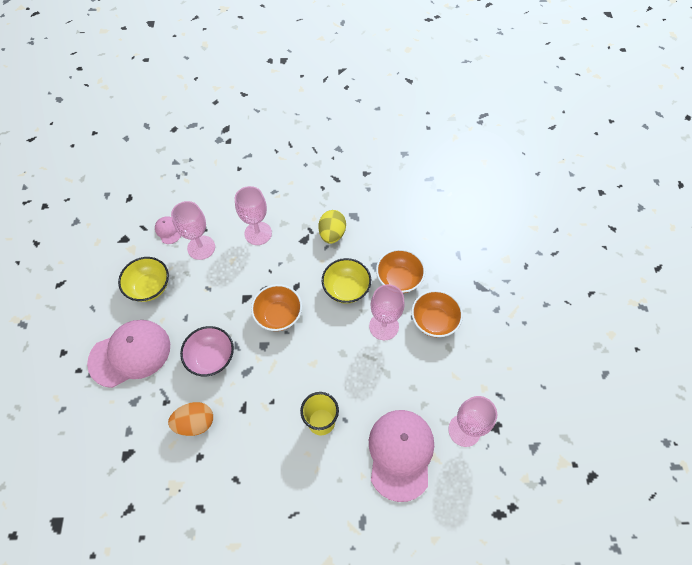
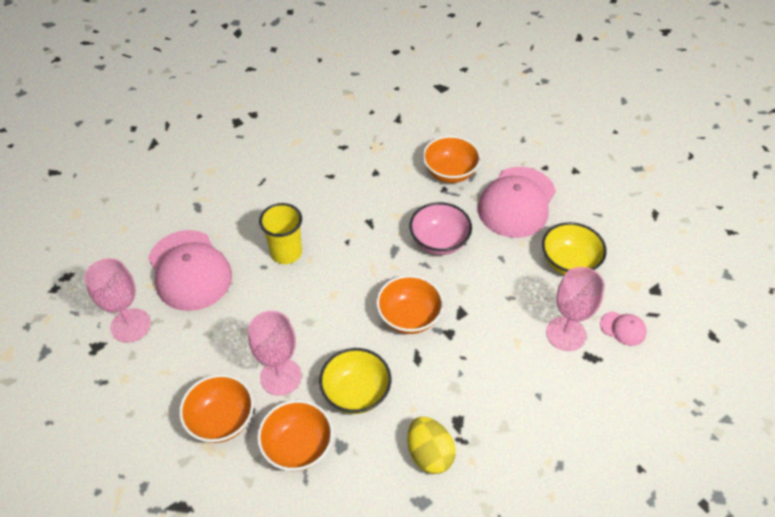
camera: 145 degrees right, 10 degrees down
orange egg [168,402,213,436] -> none
pink goblet [235,186,272,245] -> none
none -> orange bowl [423,136,481,183]

